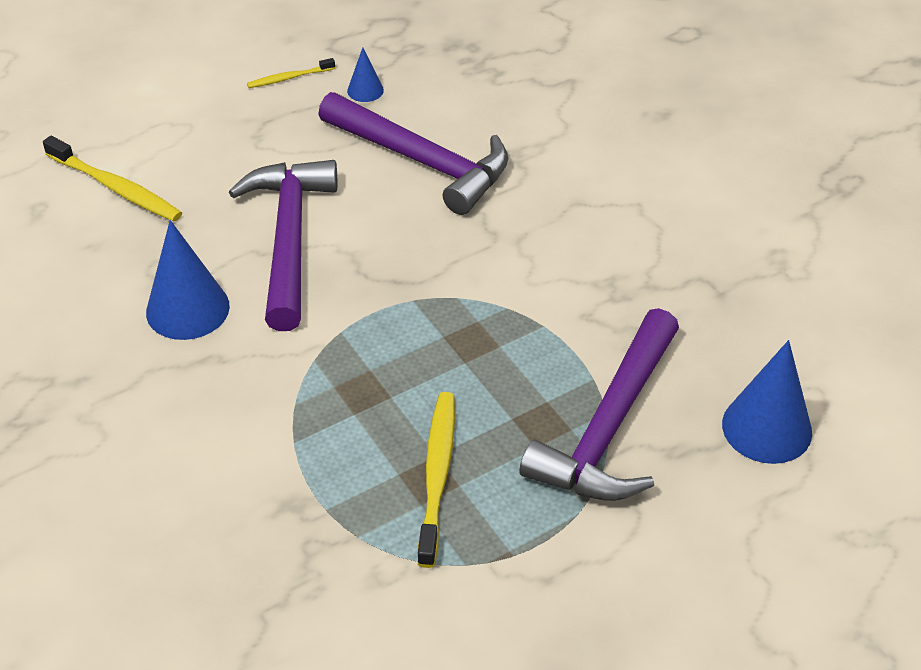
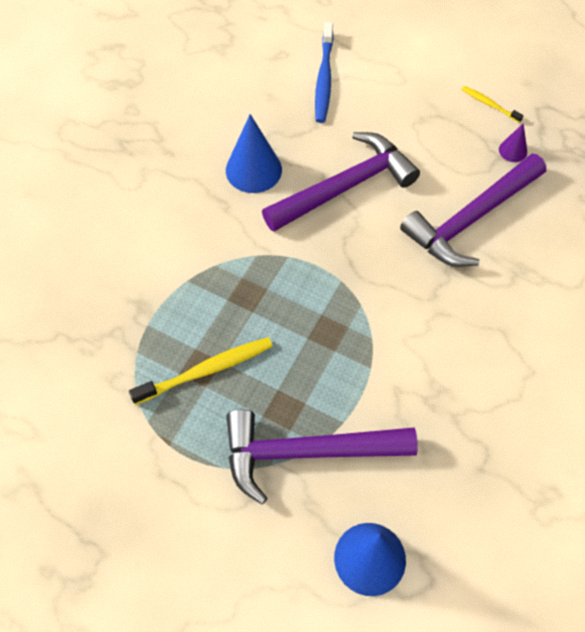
camera: 60 degrees right, 15 degrees up
yellow toothbrush [43,136,182,221] -> blue toothbrush [315,22,334,123]
purple hammer [318,92,508,215] -> purple hammer turned 45 degrees clockwise [400,154,546,267]
blue cone [347,48,384,102] -> purple cone [499,123,527,162]

